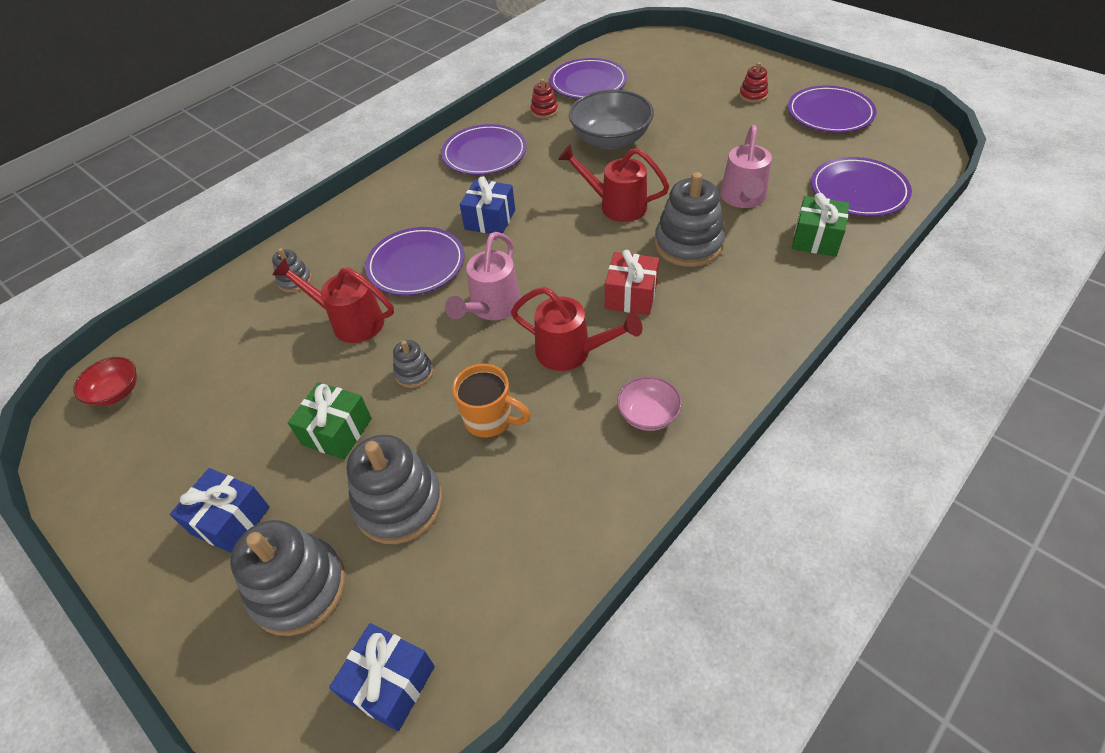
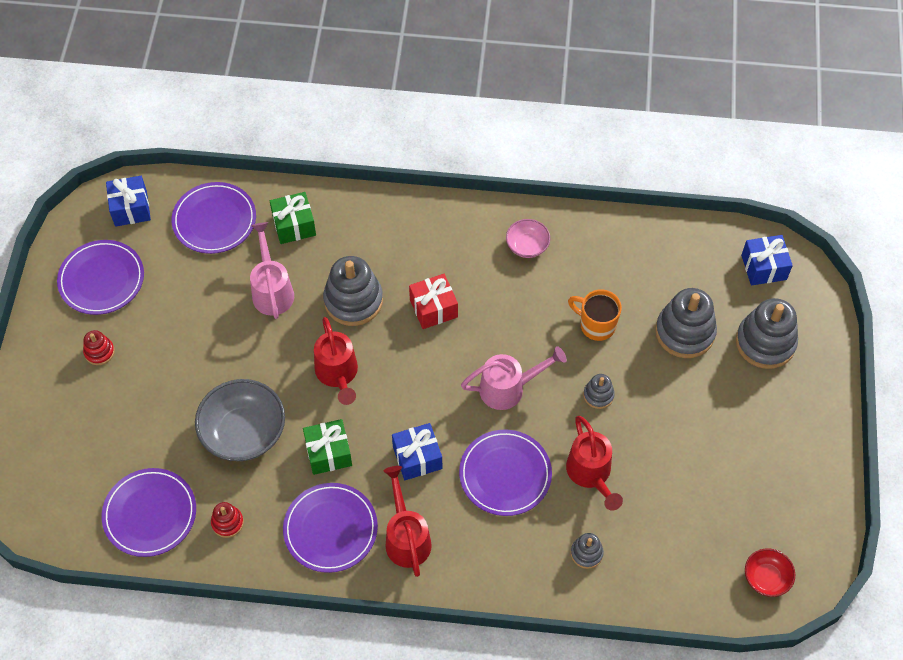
camera: 130 degrees left, 10 degrees up
blue gift [170,468,270,553] -> blue gift moved to [106,176,151,227]
green gift [288,382,372,459] -> green gift moved to [303,419,352,475]
orange mug [452,364,531,438] -> orange mug turned 45 degrees counterclockwise [568,289,622,341]
red watering can [511,287,643,371] -> red watering can moved to [384,466,432,577]
pink watering can [720,125,772,208] -> pink watering can turned 75 degrees counterclockwise [250,222,294,319]

